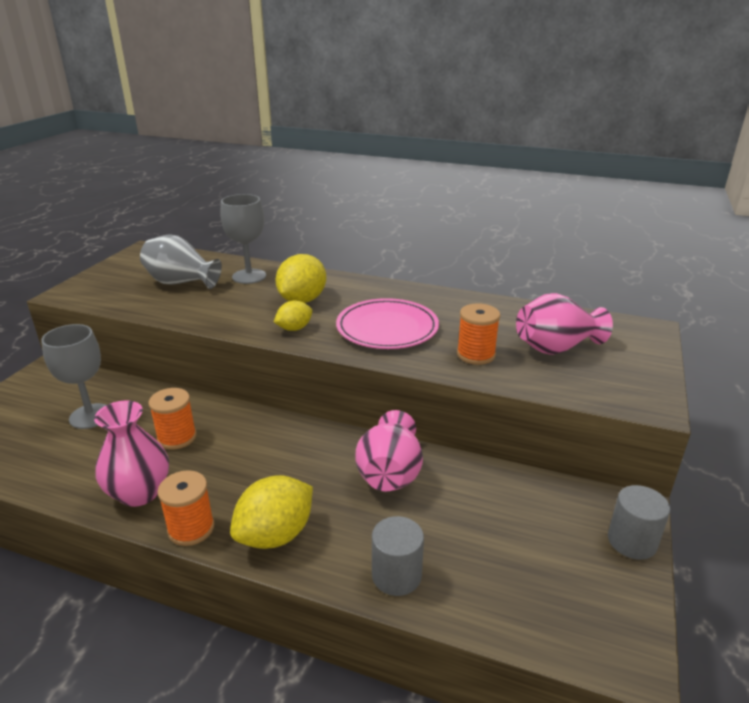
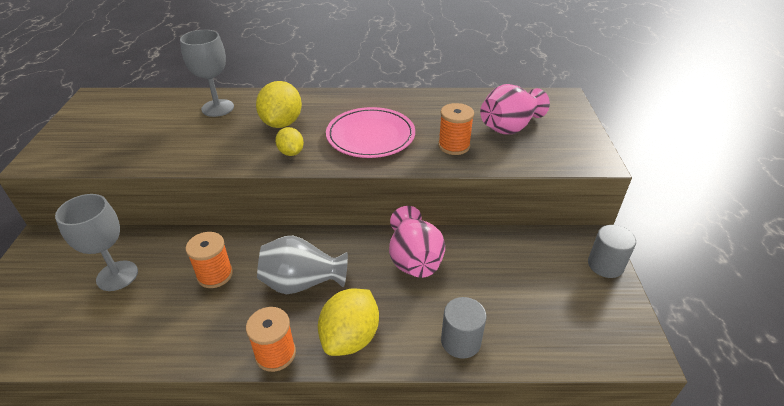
camera: 20 degrees left, 10 degrees up
pink vase [94,400,169,507] -> none
grey vase [140,234,222,289] -> grey vase moved to [257,236,348,294]
yellow lemon [274,300,312,331] -> yellow lemon turned 60 degrees counterclockwise [275,127,304,156]

